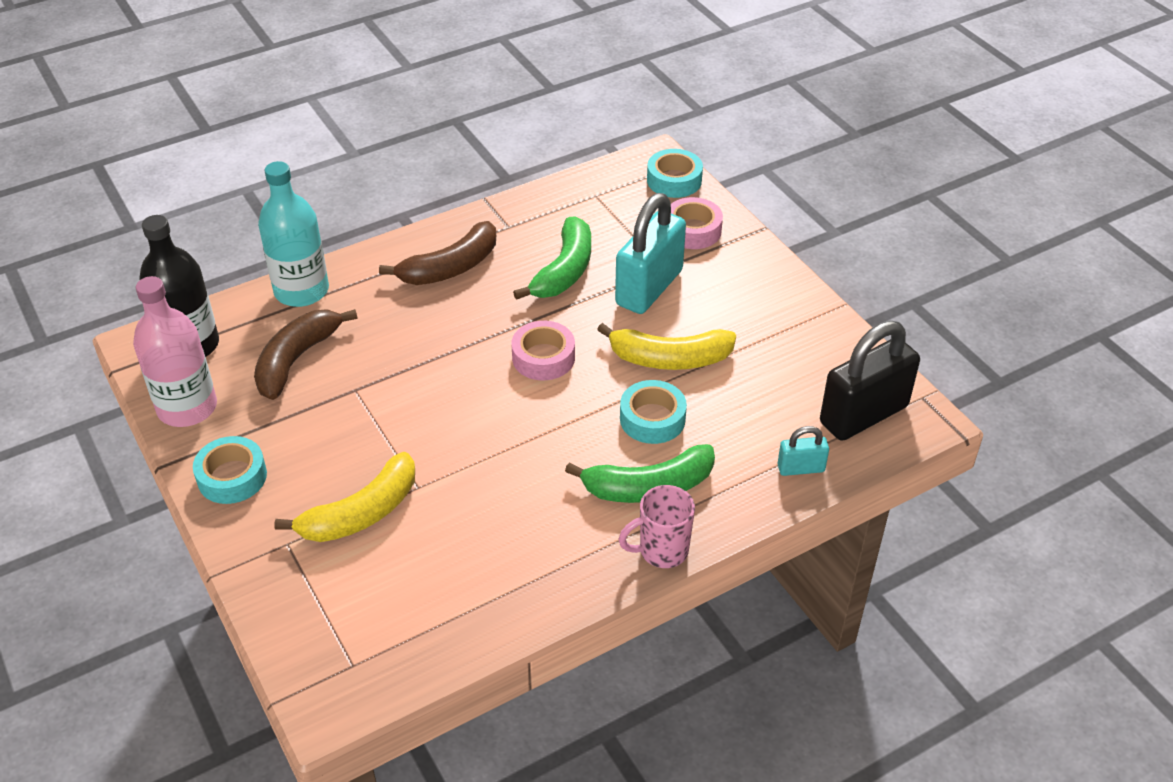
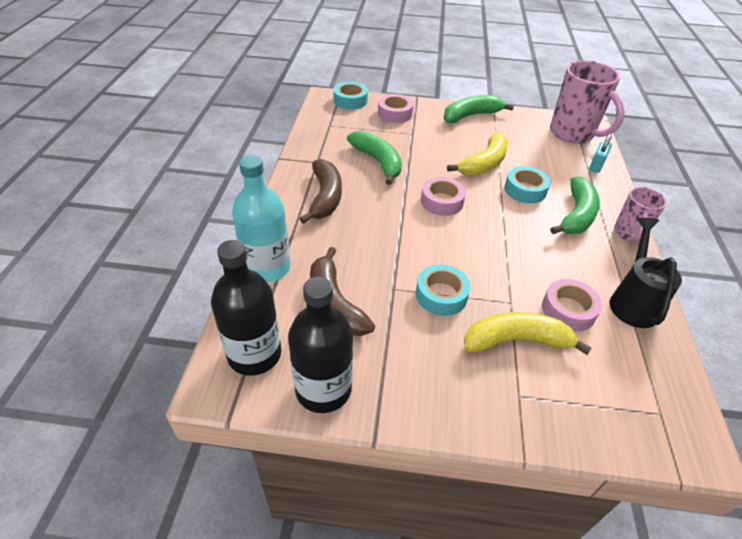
camera: 55 degrees left, 0 degrees up
pink bottle [133,276,217,427] -> black bottle [288,277,353,413]
turquoise tape [193,436,267,504] -> turquoise tape moved to [416,265,471,316]
yellow banana [274,452,415,542] -> yellow banana turned 90 degrees counterclockwise [464,312,592,355]
turquoise padlock [615,193,686,314] -> none
black padlock [820,321,920,441] -> pink mug [550,61,625,143]
none -> green banana [443,95,514,123]
none -> pink tape [542,279,602,331]
none -> black watering can [609,218,682,328]

